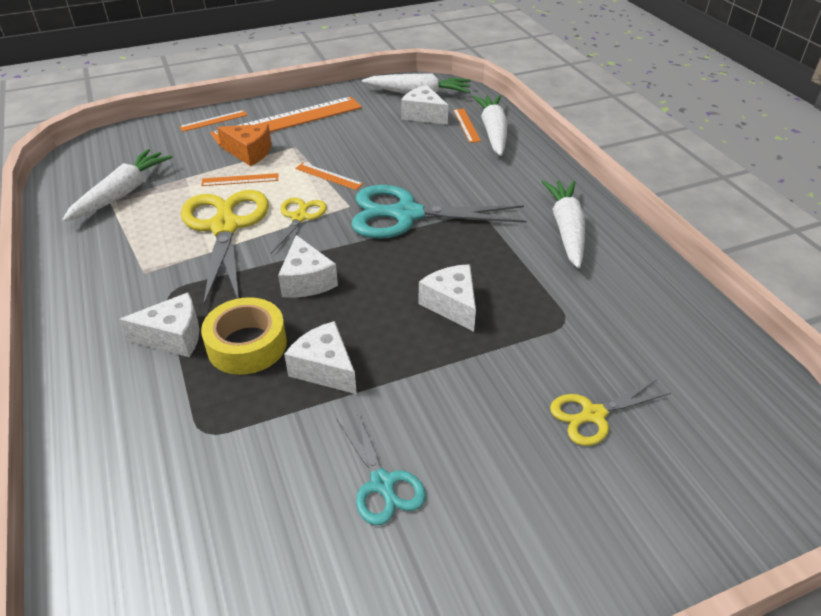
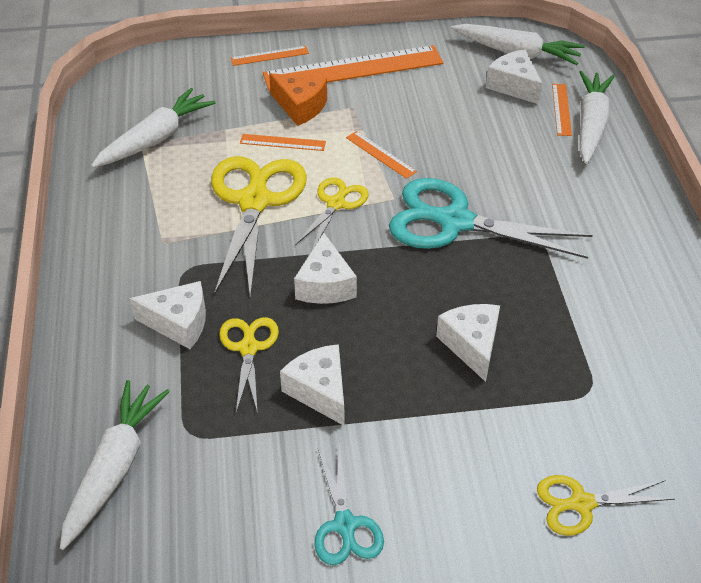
camera: 15 degrees right, 5 degrees up
yellow tape [201,297,287,375] -> yellow scissors [219,317,279,414]
white carrot [542,180,585,268] -> white carrot moved to [60,380,170,550]

